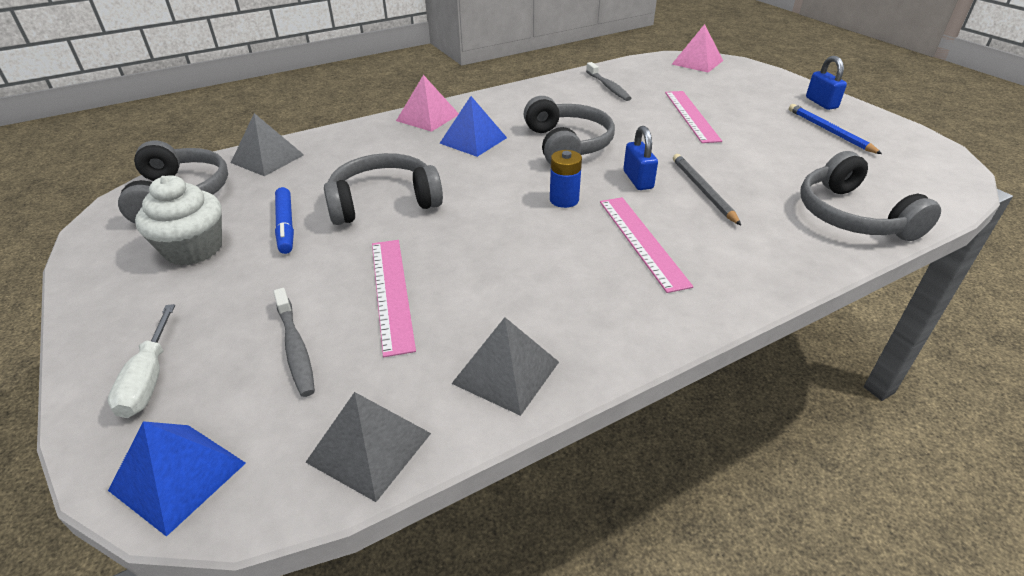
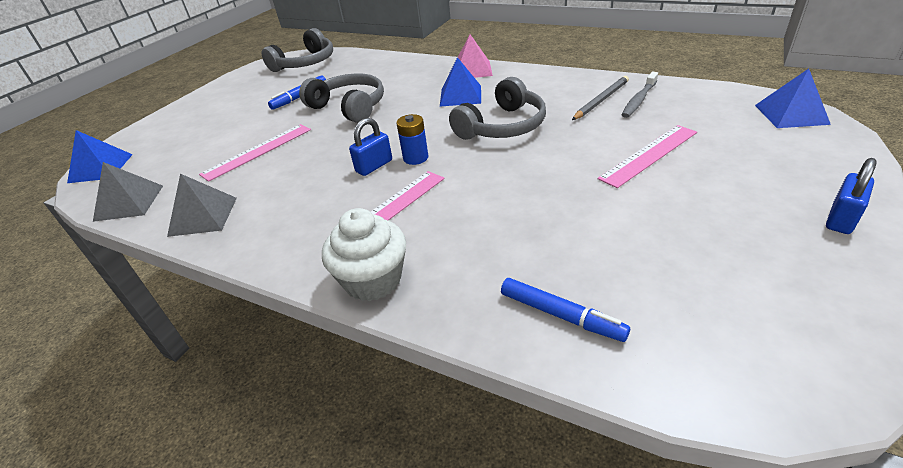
camera: 60 degrees right, 0 degrees up
white screwdriver [108,304,175,418] -> none
white cupcake [135,175,222,266] -> white cupcake moved to [322,208,406,301]
grey pyramid [231,113,304,176] -> none
grey toothbrush [274,288,315,397] -> none
blue padlock [623,126,658,190] -> blue padlock moved to [349,118,392,176]
pink pyramid [672,24,723,73] -> blue pyramid [755,69,831,128]
grey pencil [673,154,741,225] -> grey pencil moved to [572,76,629,120]
blue pencil [789,104,882,154] -> none
grey headphones [800,151,941,241] -> blue marker [501,278,630,342]

